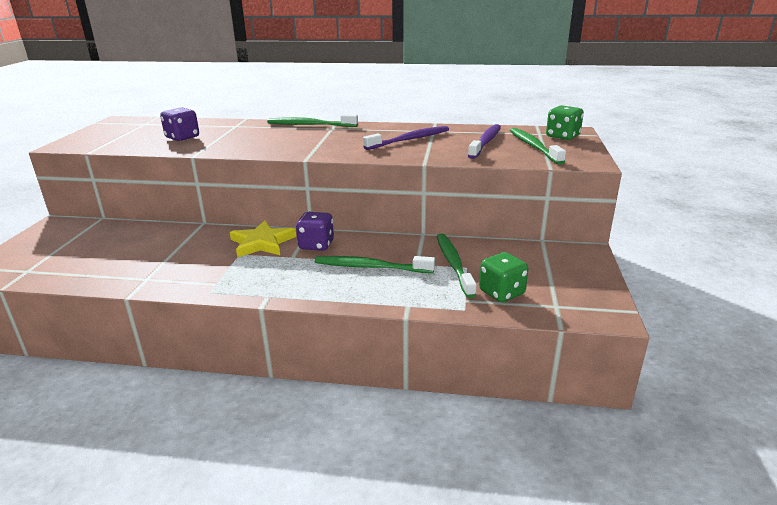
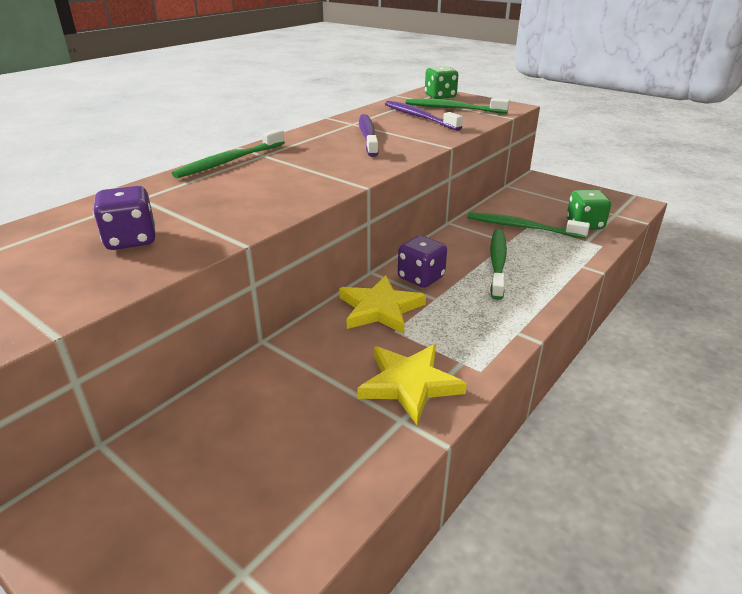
camera: 60 degrees left, 5 degrees up
green toothbrush [315,256,435,273] -> green toothbrush turned 150 degrees clockwise [490,229,507,300]
none -> yellow star [357,344,467,425]

